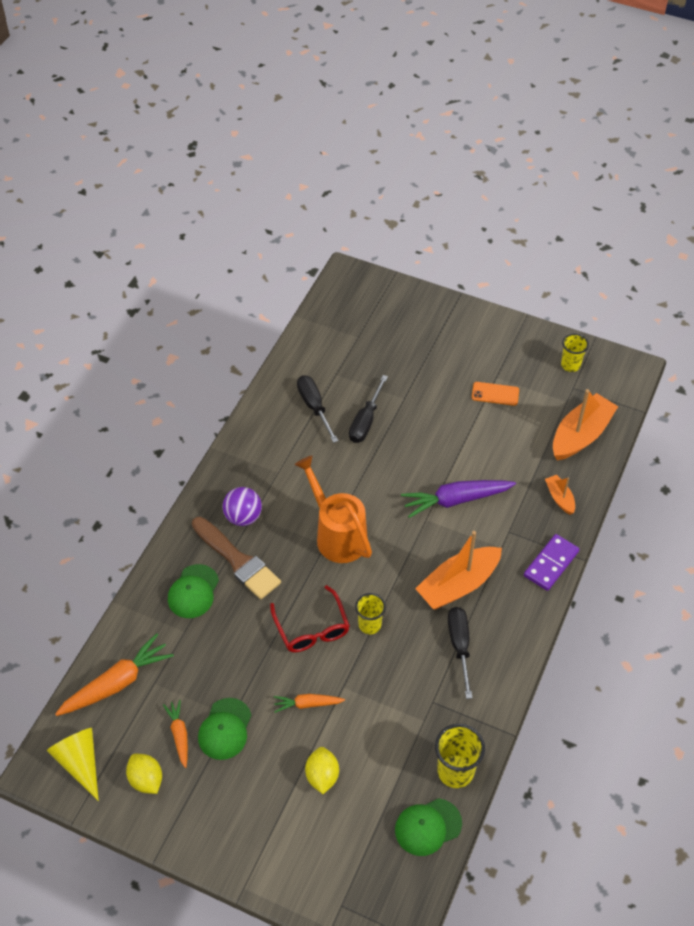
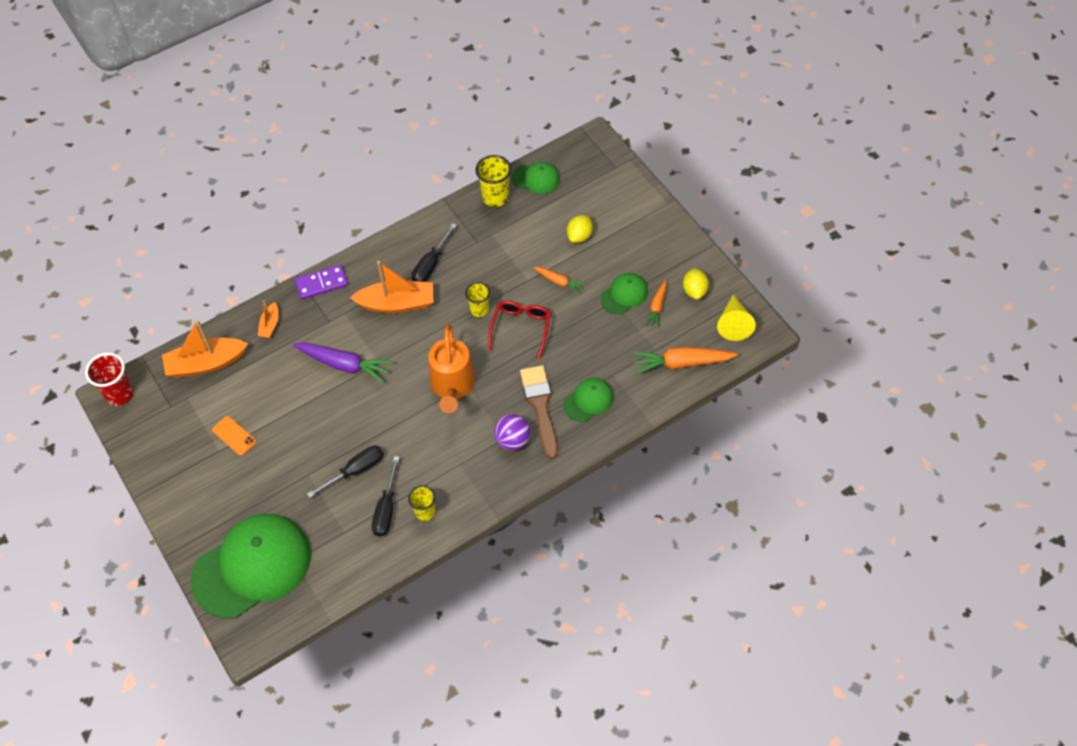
camera: 145 degrees left, 5 degrees up
yellow cup [561,333,589,372] -> yellow cup moved to [408,485,435,521]
none -> red cup [85,353,134,406]
none -> green cap [191,514,311,619]

